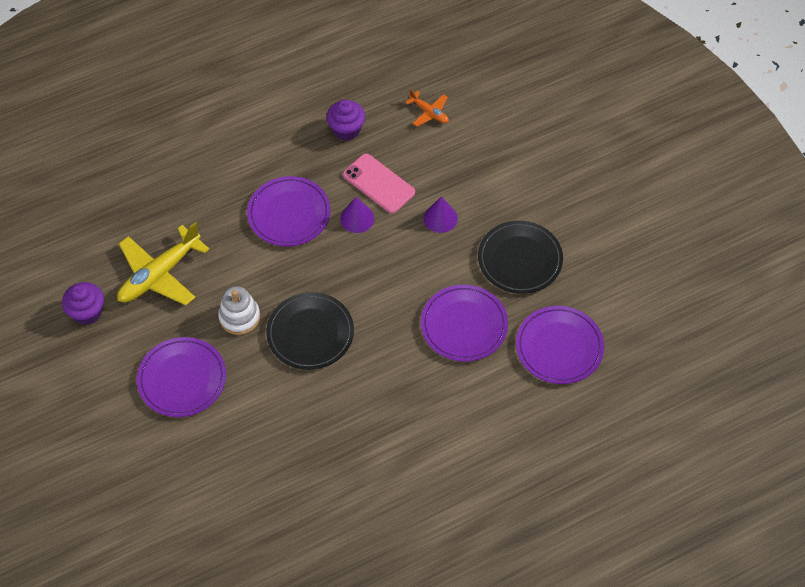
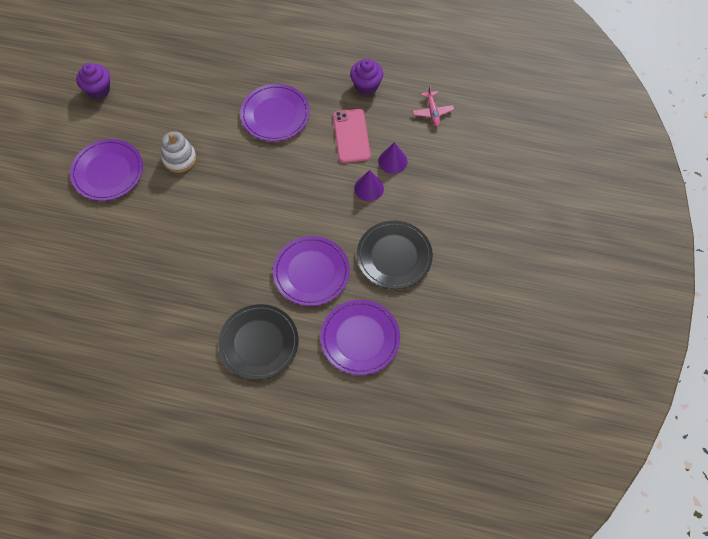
camera: 40 degrees right, 5 degrees up
yellow plane [117,222,209,305] -> none
black plate [266,292,354,370] -> black plate moved to [218,304,299,380]
purple cone [340,197,374,233] -> purple cone moved to [378,142,407,174]
orange plane [405,89,449,127] -> pink plane [413,85,454,127]

